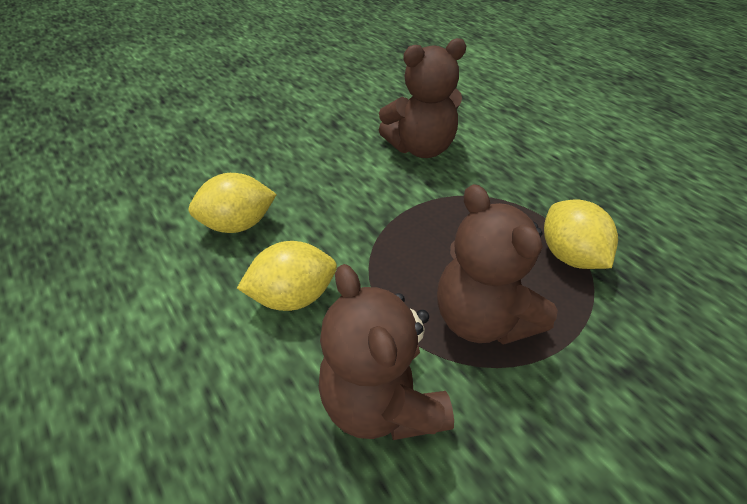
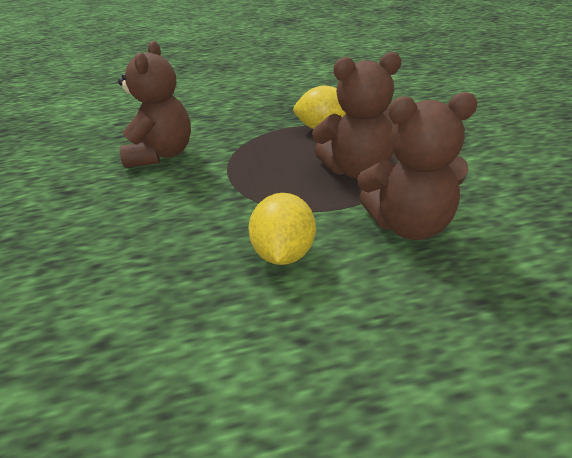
camera: 65 degrees left, 10 degrees down
yellow lemon [189,173,277,233] -> none

